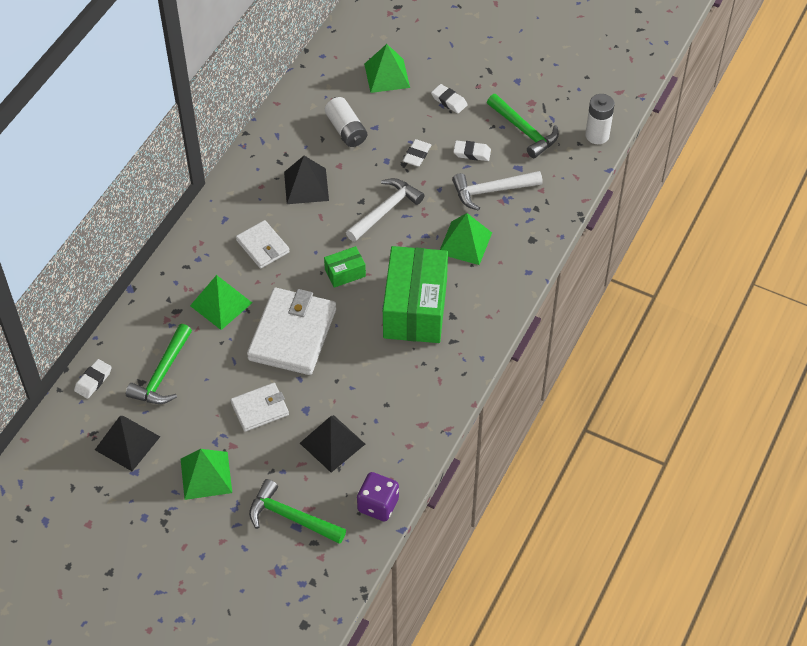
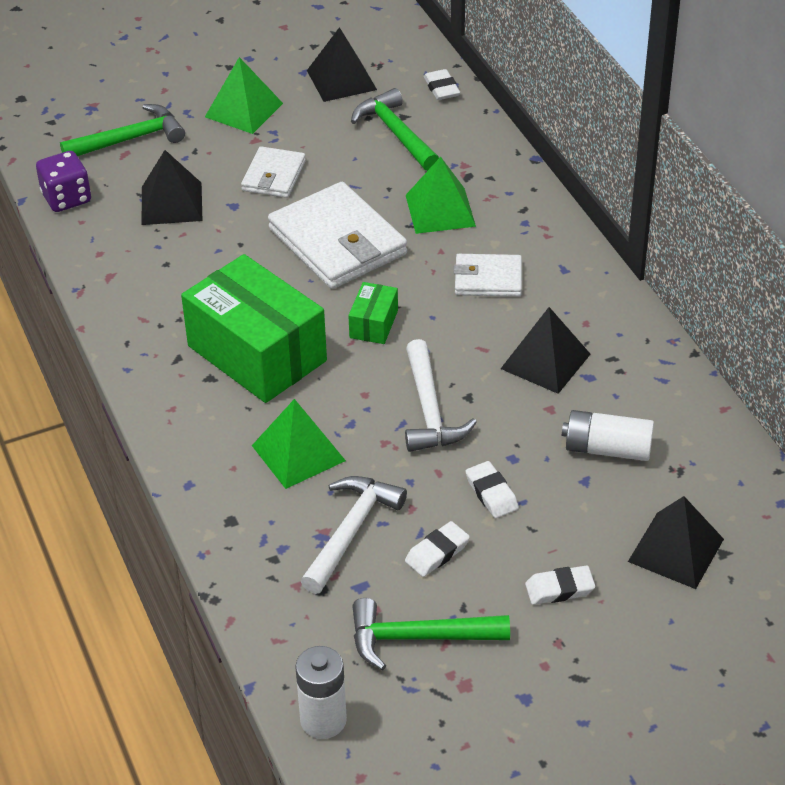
camera: 130 degrees right, 10 degrees down
green pyramid [364,44,410,93] -> black pyramid [628,496,724,589]

